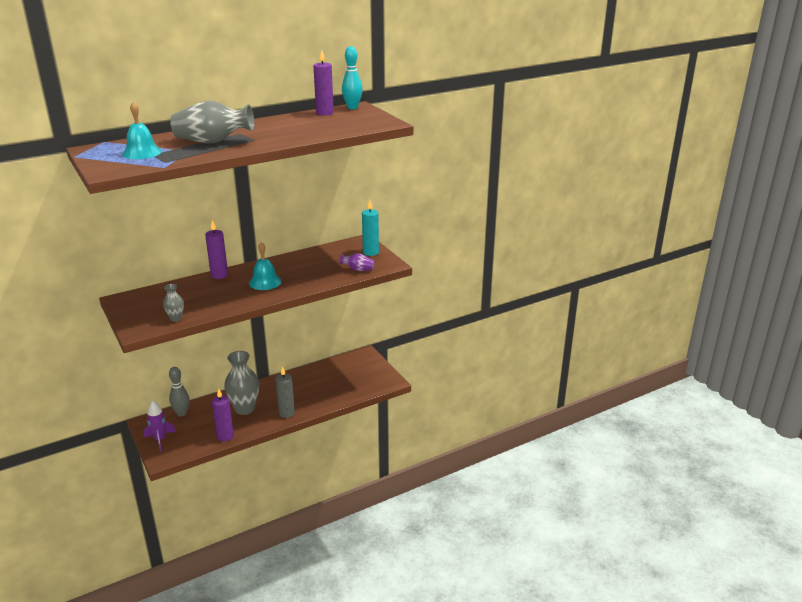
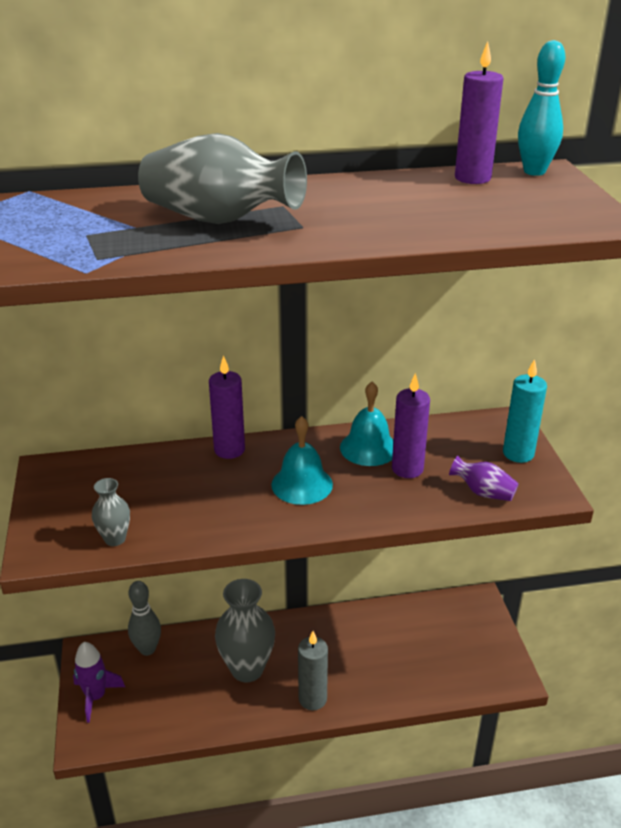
camera: 20 degrees right, 5 degrees up
turquoise bell [122,101,162,159] -> turquoise bell moved to [340,382,394,466]
purple candle [212,388,234,442] -> purple candle moved to [392,373,430,478]

